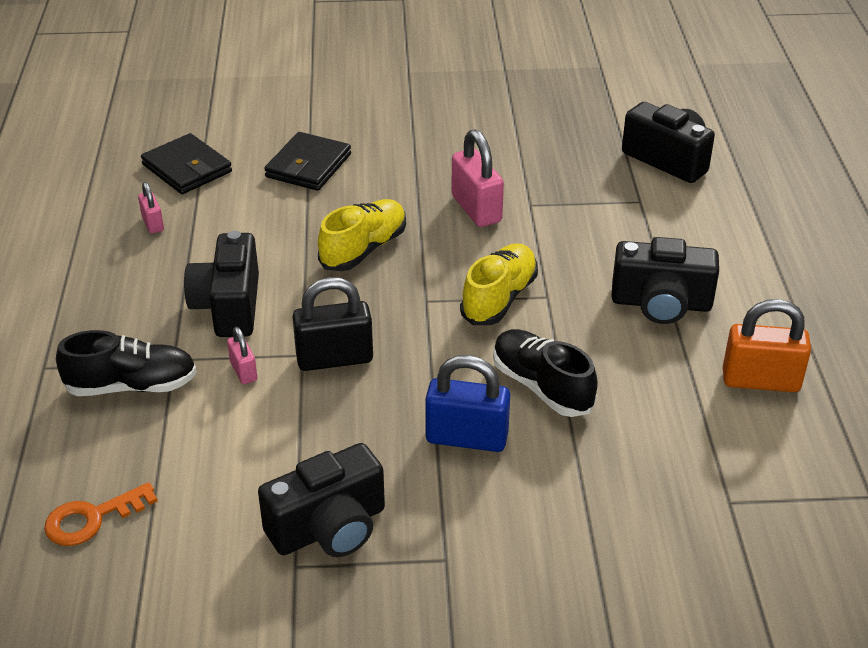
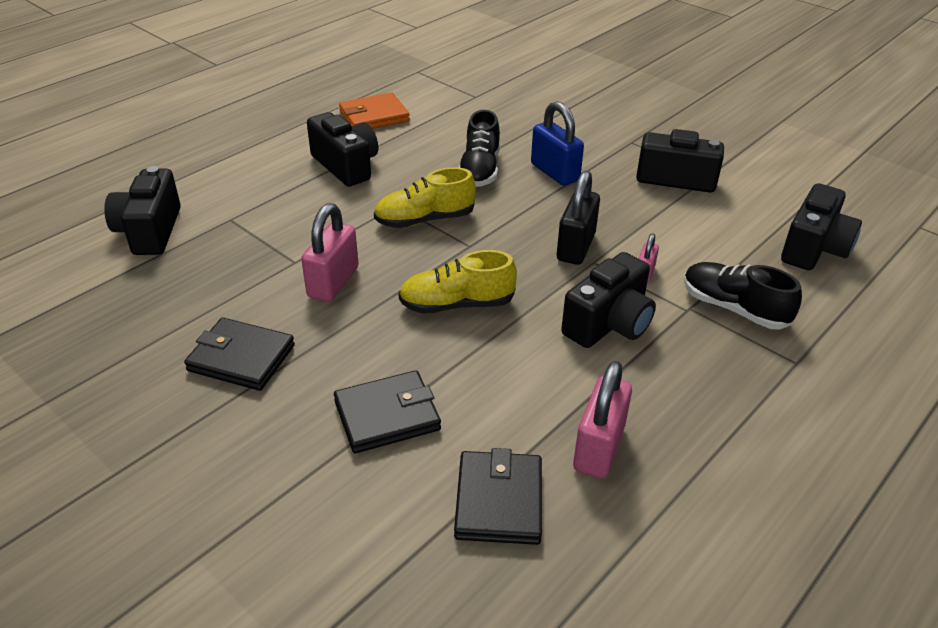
camera: 135 degrees left, 0 degrees up
orange key [44,482,158,546] -> black camera [781,183,862,270]
pink padlock [138,182,164,234] -> pink padlock [573,361,632,479], size x1.88
black padlock [292,277,373,371] -> black padlock turned 75 degrees clockwise [557,171,600,265]
orange padlock [723,299,811,392] -> orange wallet [339,93,410,129]
none -> black wallet [184,318,295,391]

